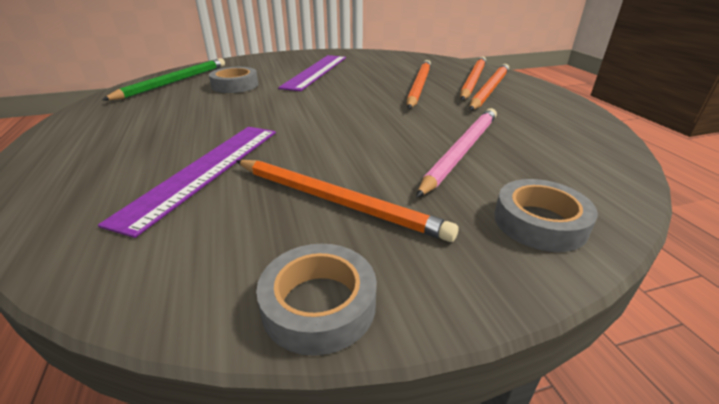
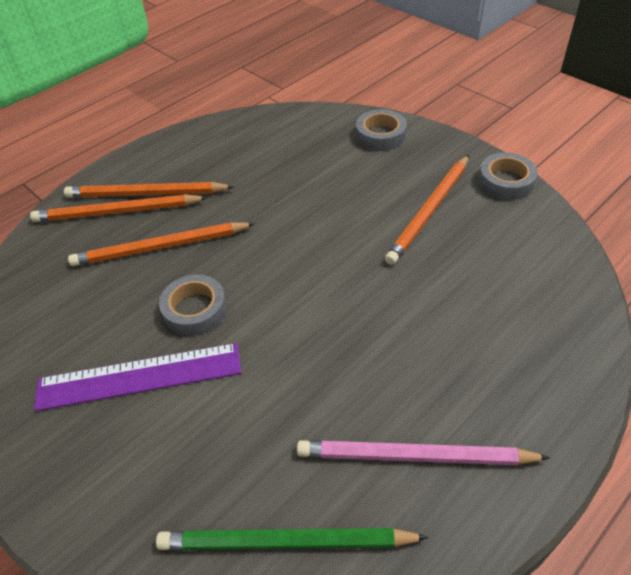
camera: 115 degrees left, 15 degrees up
purple ruler [98,127,276,238] -> none
grey tape [209,67,258,93] -> grey tape moved to [159,274,227,336]
orange pencil [236,160,459,242] -> orange pencil turned 150 degrees counterclockwise [385,155,469,265]
pink pencil [416,108,497,198] -> pink pencil moved to [297,440,550,465]

